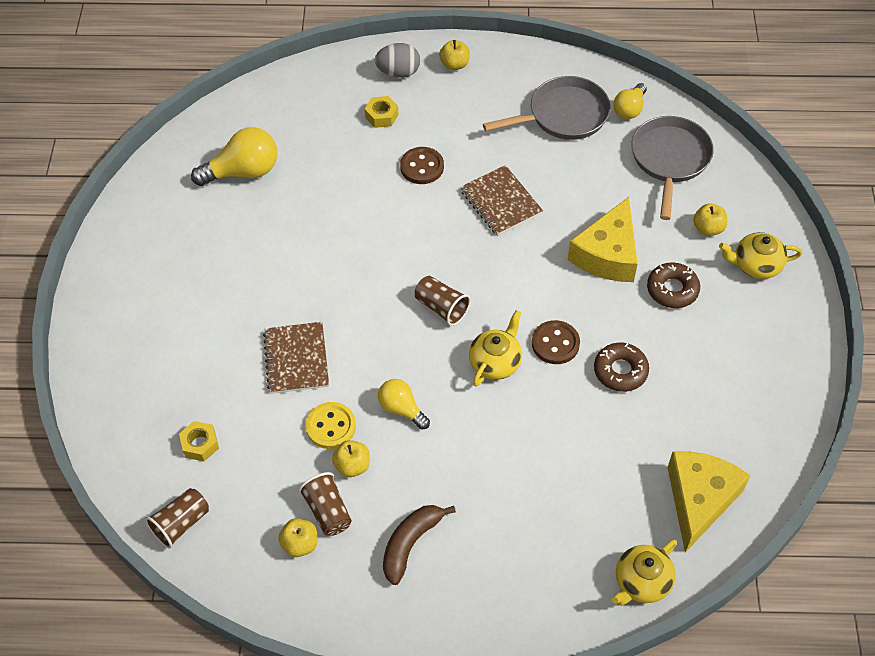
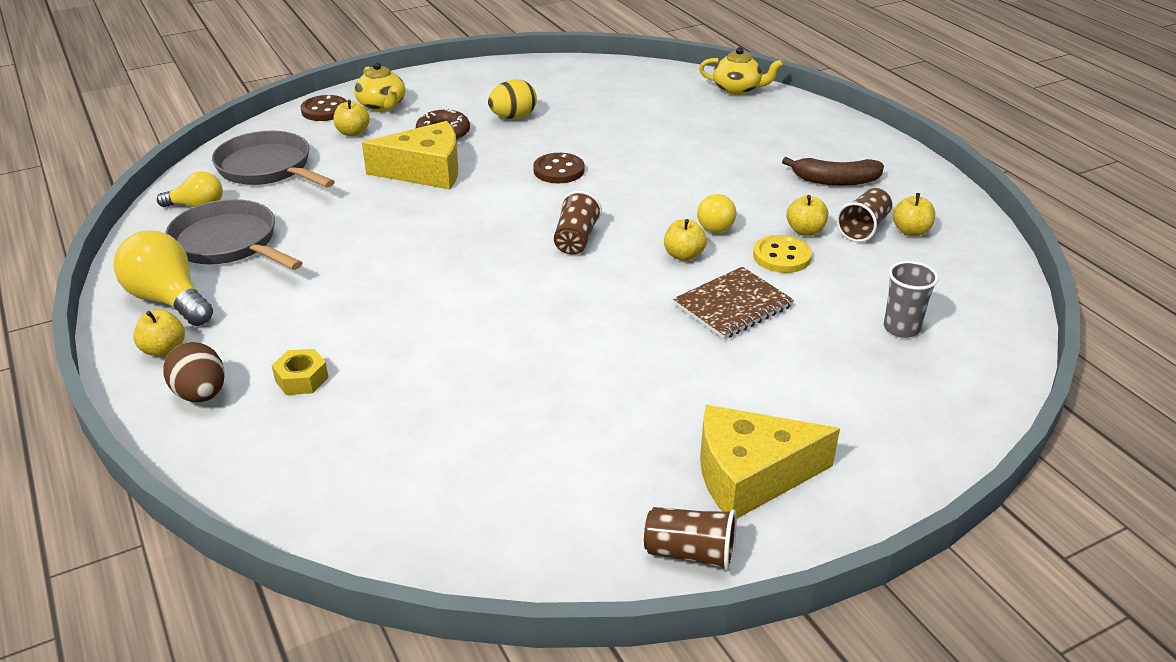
camera: 120 degrees left, 20 degrees down
brown cup [145,488,209,548] -> brown cup moved to [644,507,737,572]
yellow nut [179,421,219,461] -> grey cup [884,261,939,338]
yellow light bulb [191,127,277,186] -> yellow light bulb moved to [113,230,213,326]
grey egg [375,43,420,78] -> brown egg [163,342,225,402]
brown button [400,147,444,184] -> brown button moved to [301,95,347,121]
brown notebook [460,165,543,236] -> none
yellow teapot [469,310,522,386] -> none
brown donut [594,343,649,392] -> none
grey pan [632,116,714,220] -> grey pan turned 60 degrees clockwise [212,131,335,187]
yellow cheese [667,451,750,553] -> yellow cheese moved to [700,405,840,518]
none -> yellow egg [488,79,537,119]
none -> yellow apple [664,219,707,261]

